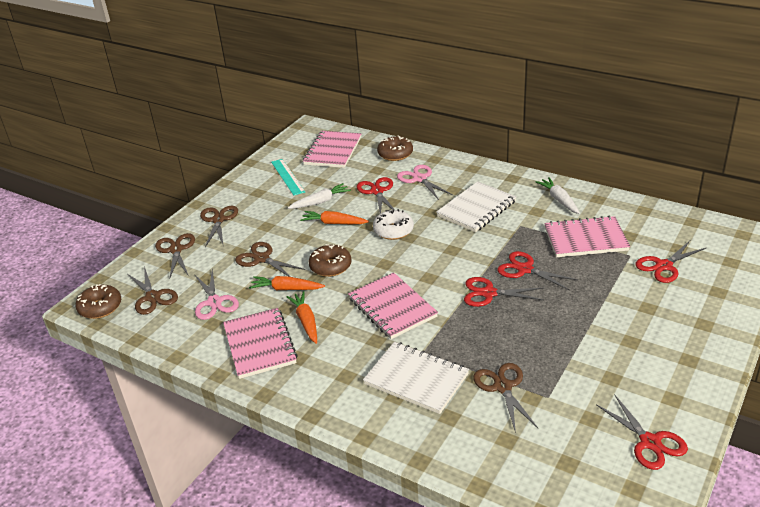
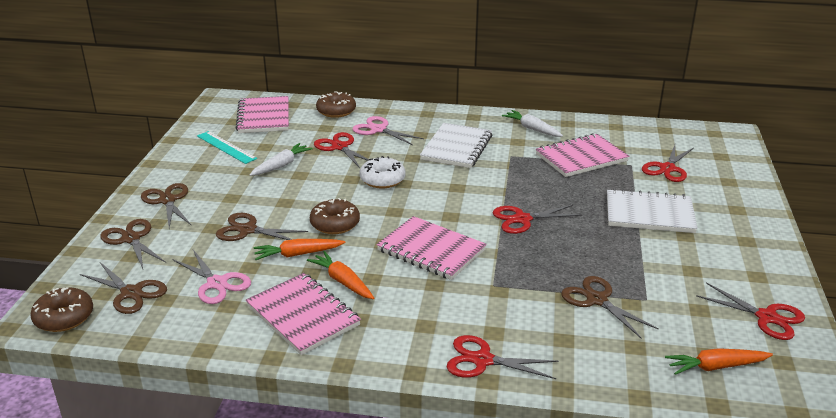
camera: 25 degrees left, 5 degrees down
orange carrot [300,211,369,224] -> orange carrot moved to [665,348,773,375]
white notebook [363,342,469,414] -> white notebook moved to [607,188,698,233]
red scissors [497,251,578,290] -> red scissors moved to [447,335,558,379]

